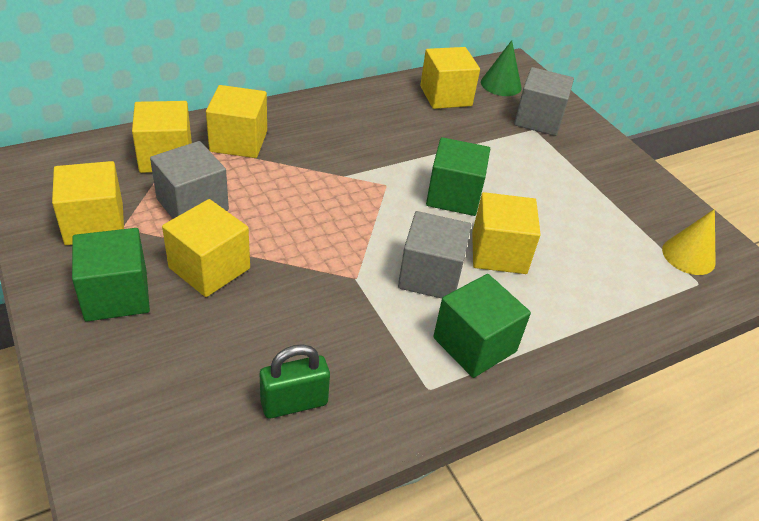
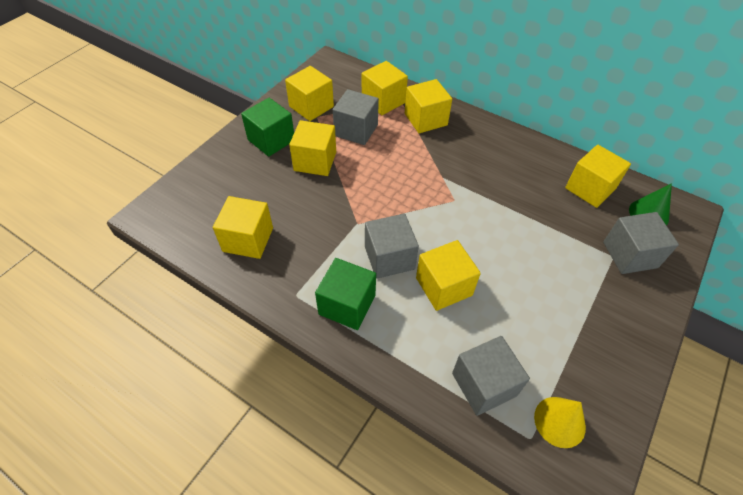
camera: 65 degrees right, 10 degrees up
green padlock [260,344,330,418] -> yellow cube [213,196,273,259]
green cube [426,137,490,216] -> none
none -> grey cube [452,336,530,416]

